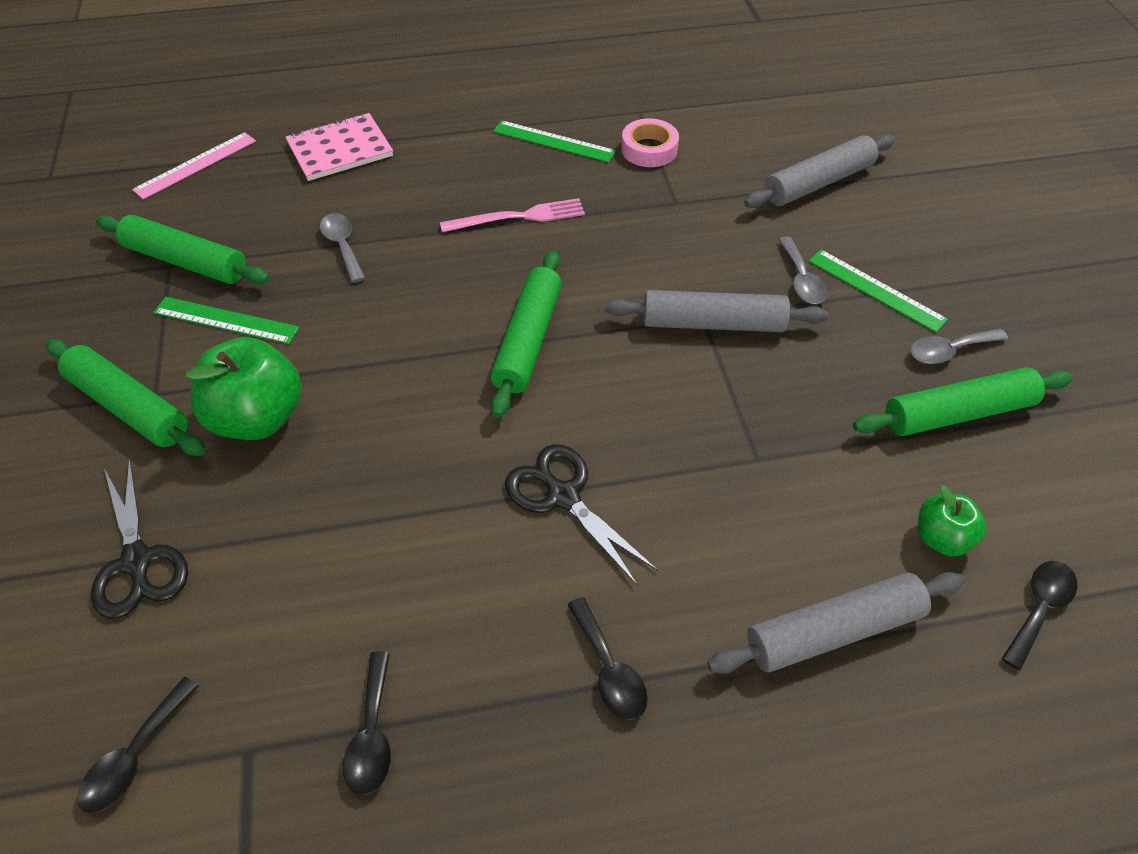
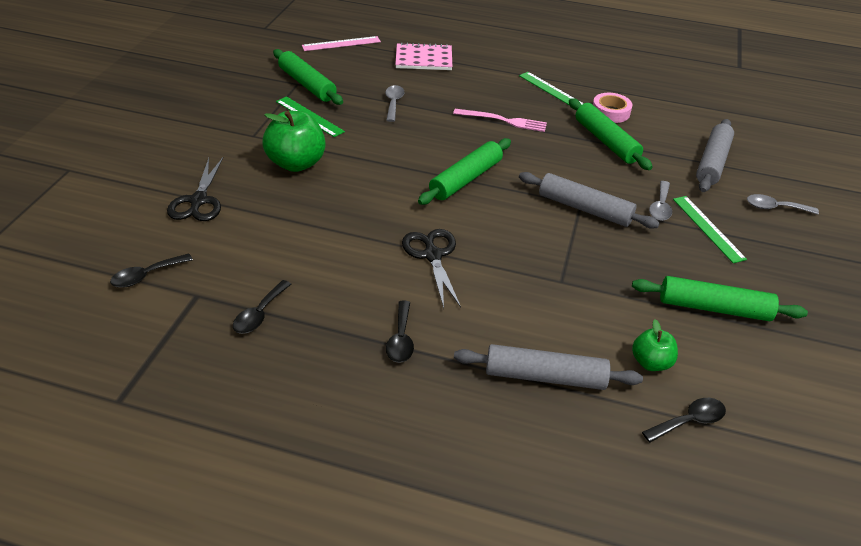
camera: 25 degrees right, 10 degrees down
green rolling pin [45,339,205,456] -> green rolling pin moved to [569,98,653,170]
grey rolling pin [744,135,895,208] -> grey rolling pin turned 60 degrees counterclockwise [696,119,734,192]
grey spoon [910,329,1008,364] -> grey spoon moved to [747,194,819,214]

